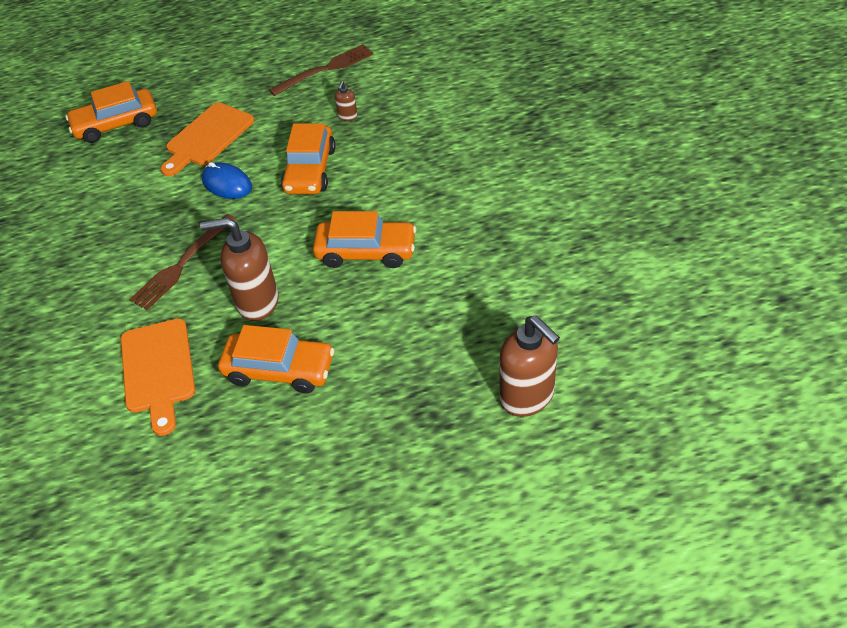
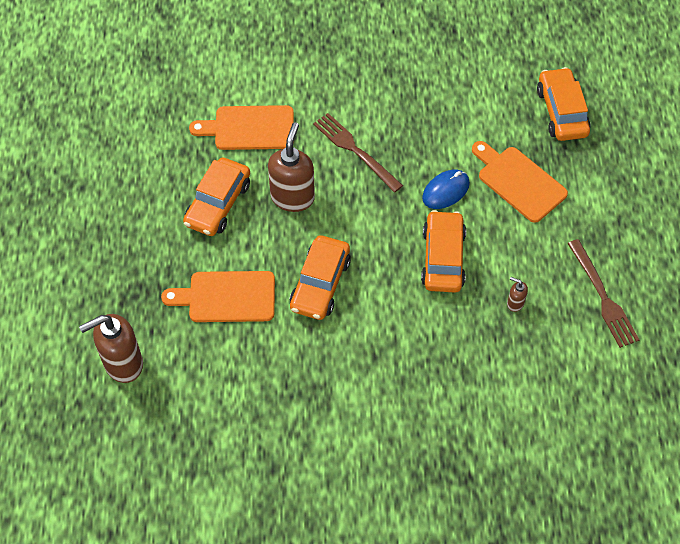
camera: 100 degrees right, 10 degrees up
orange car [281,123,335,194] -> orange car turned 75 degrees clockwise [421,210,466,292]
none -> orange cutting board [161,271,275,322]

